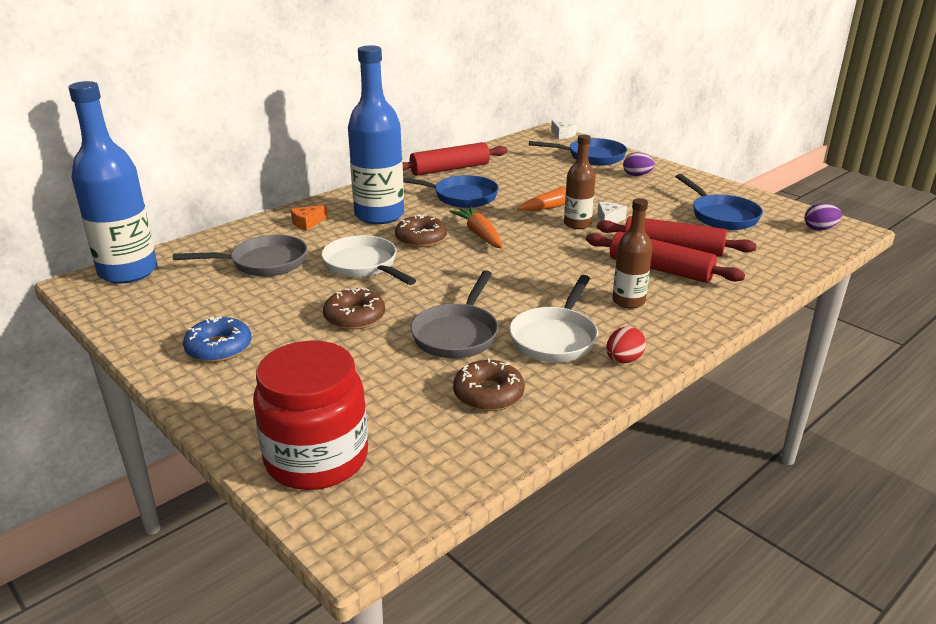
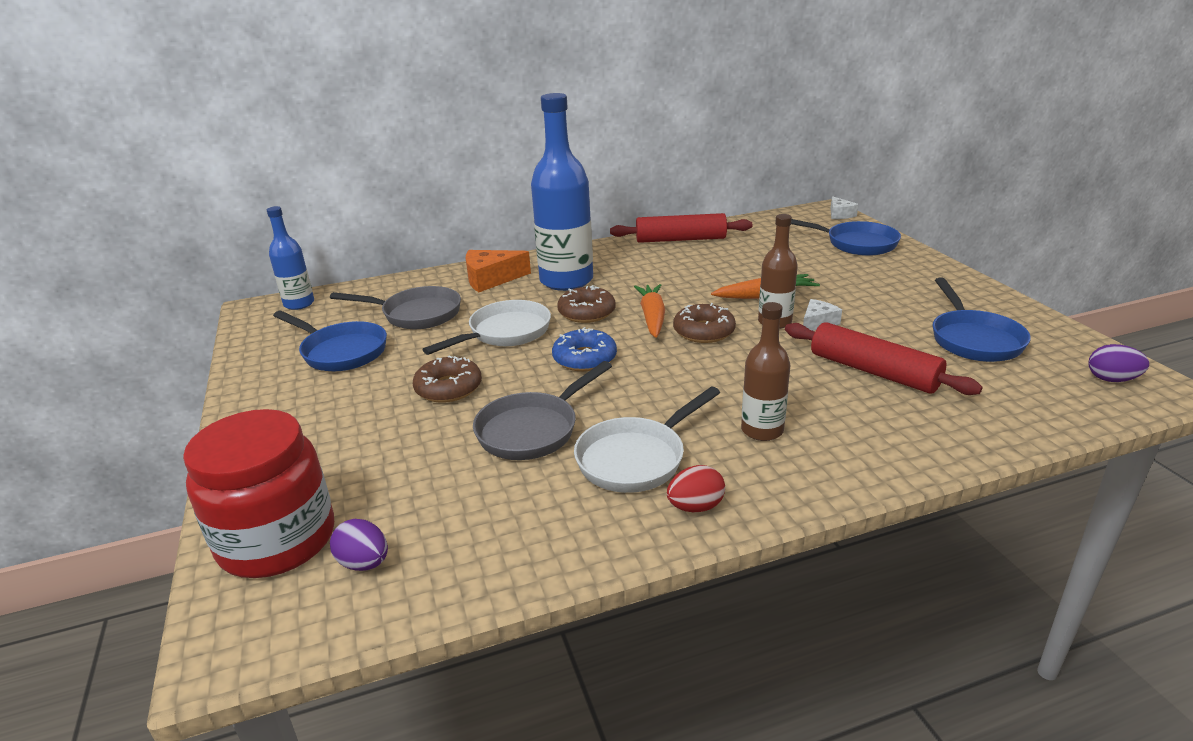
camera: 25 degrees right, 0 degrees up
blue bottle [68,81,157,284] -> blue bottle [267,206,314,310], size x0.54
blue donut [183,316,251,362] -> blue donut moved to [552,327,617,371]
orange cheese [291,205,327,231] -> orange cheese [466,250,531,292], size x1.68
white pan [321,235,416,285] -> white pan turned 60 degrees clockwise [422,300,551,355]
blue pan [403,175,499,208] -> blue pan moved to [273,311,387,371]
brown donut [453,358,525,411] -> brown donut moved to [673,303,736,343]
red rolling pin [586,231,745,283] -> none
purple egg [623,153,655,176] -> purple egg moved to [330,519,388,571]

